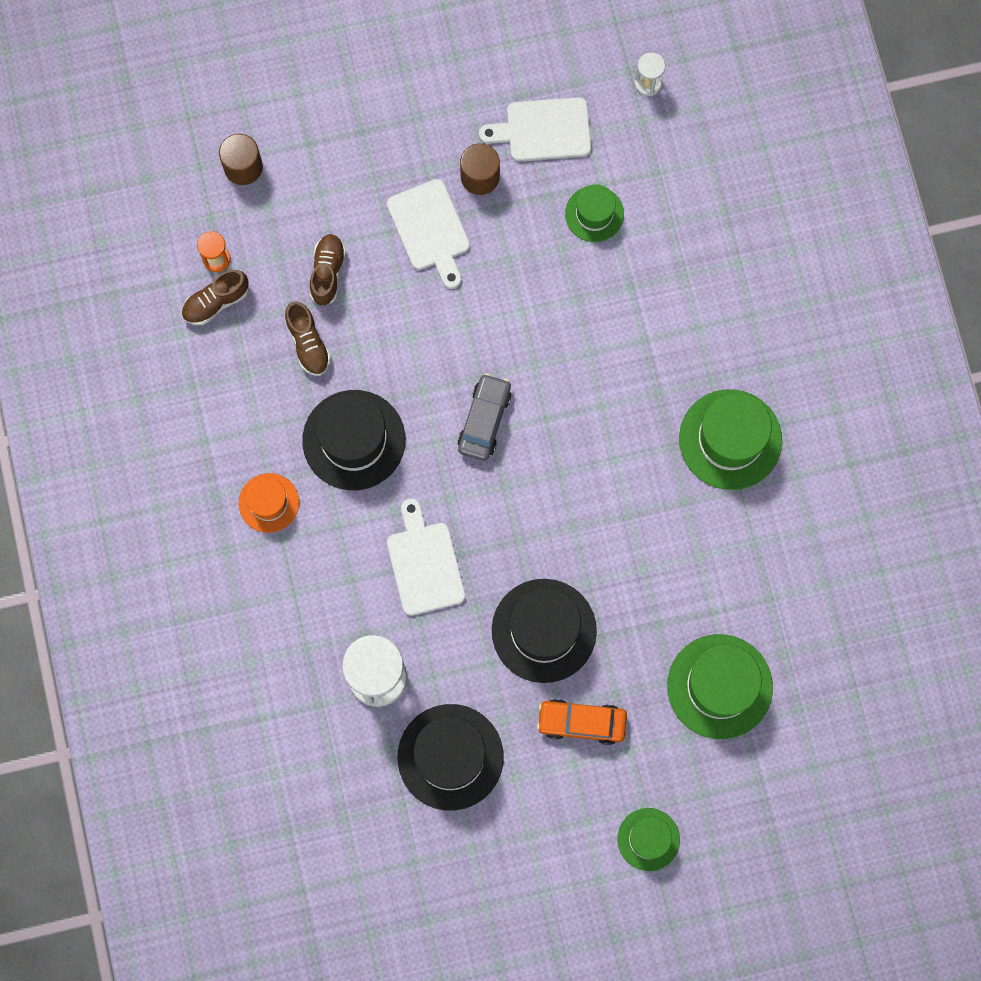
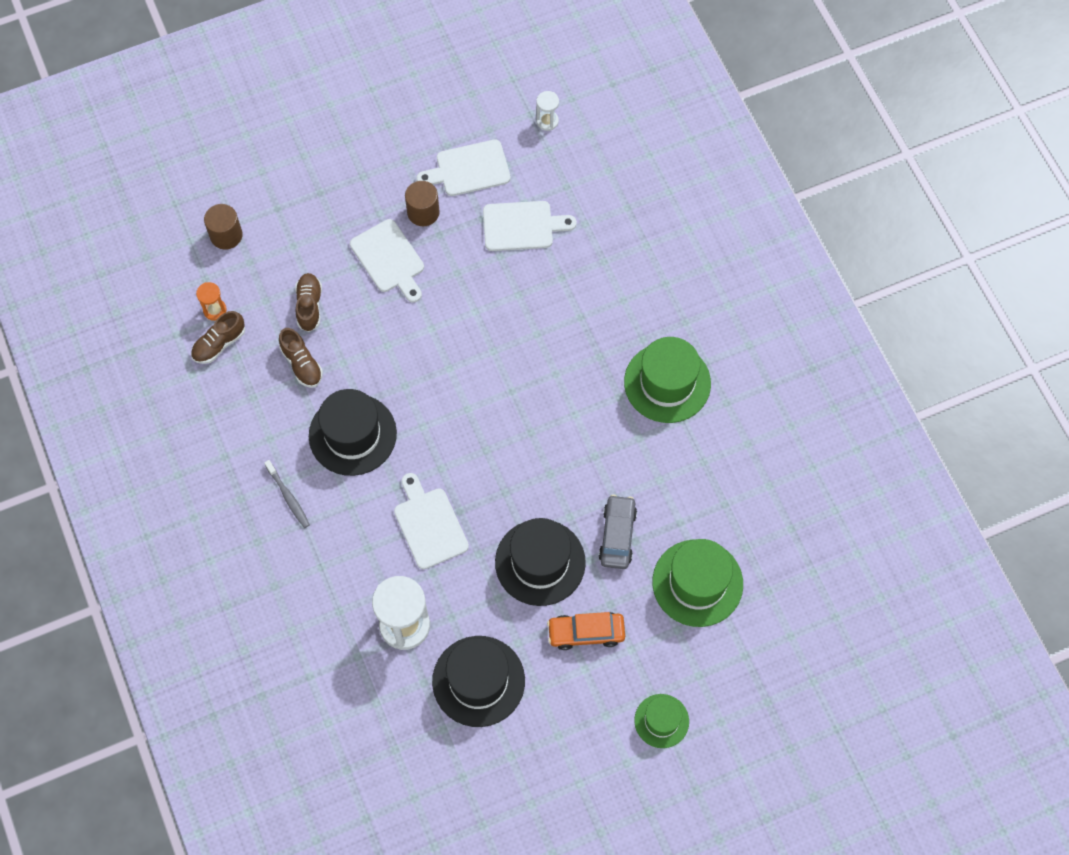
camera: 10 degrees left, 10 degrees down
orange hat [239,473,299,533] -> grey toothbrush [264,460,310,528]
grey car [458,373,511,461] -> grey car moved to [599,495,637,569]
green hat [565,184,624,242] -> white cutting board [483,201,577,251]

